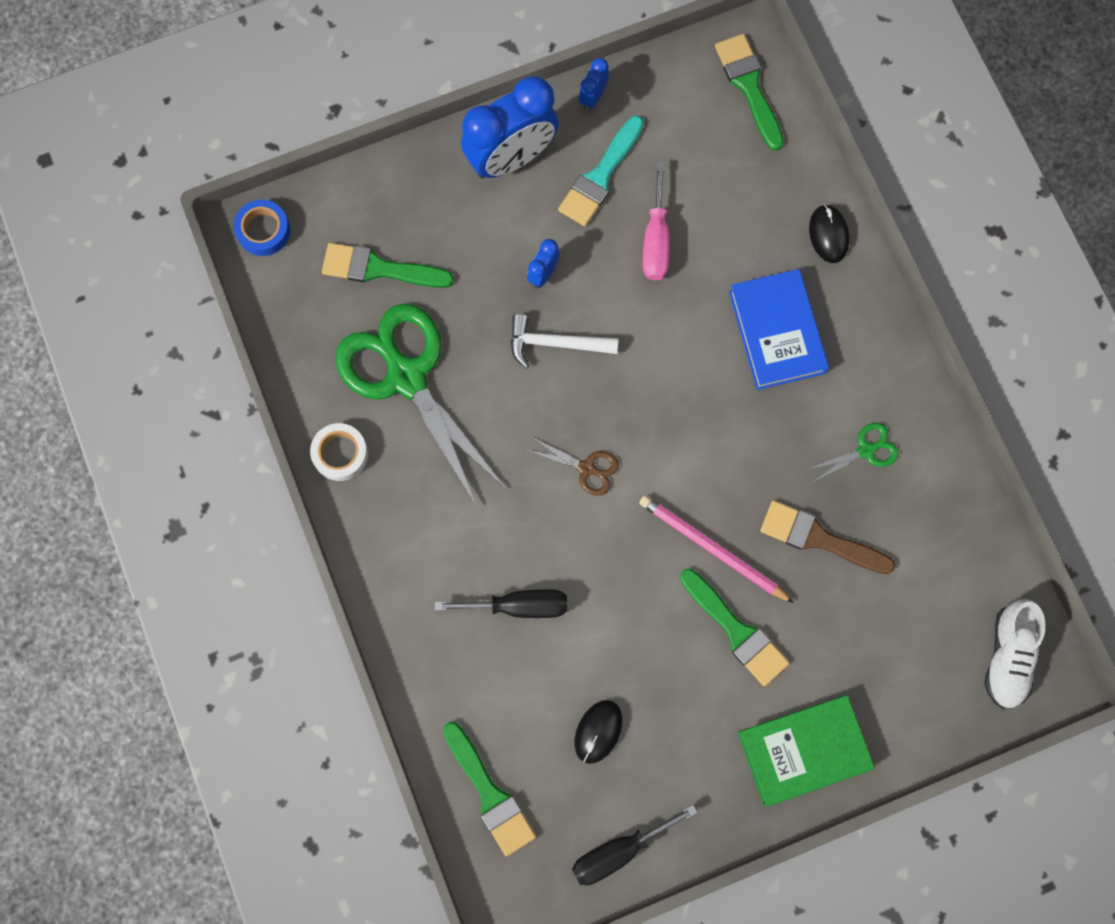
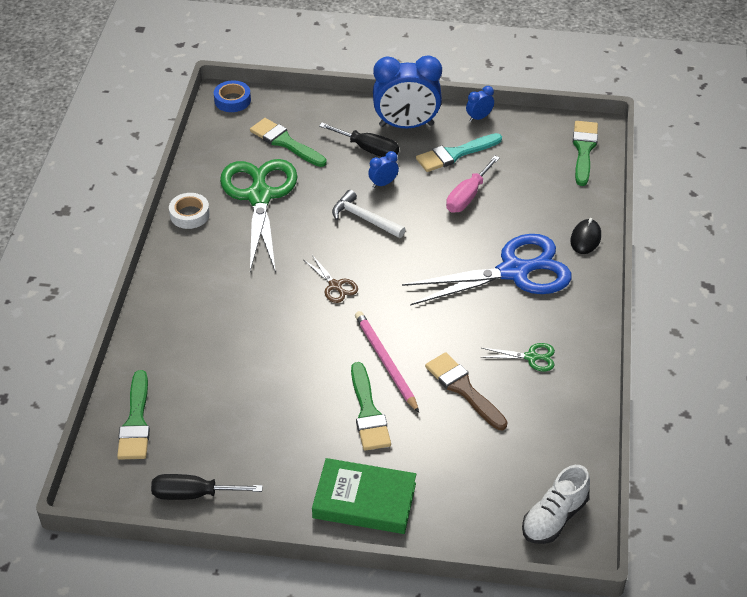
camera: 30 degrees right, 30 degrees down
black screwdriver [435,589,567,618] -> black screwdriver moved to [319,123,399,157]
black mouse [575,700,622,764] -> none
blue book [729,269,829,390] -> blue scissors [402,234,572,306]

